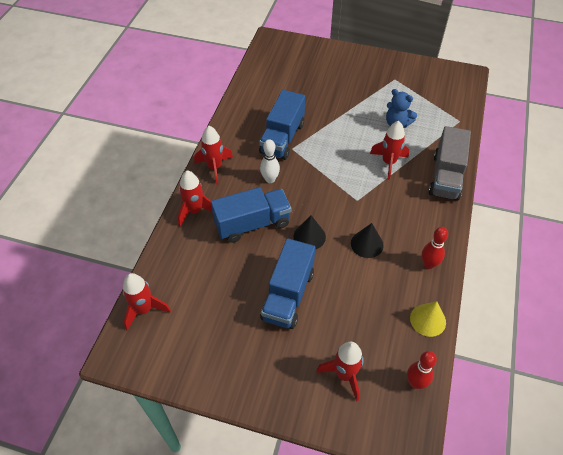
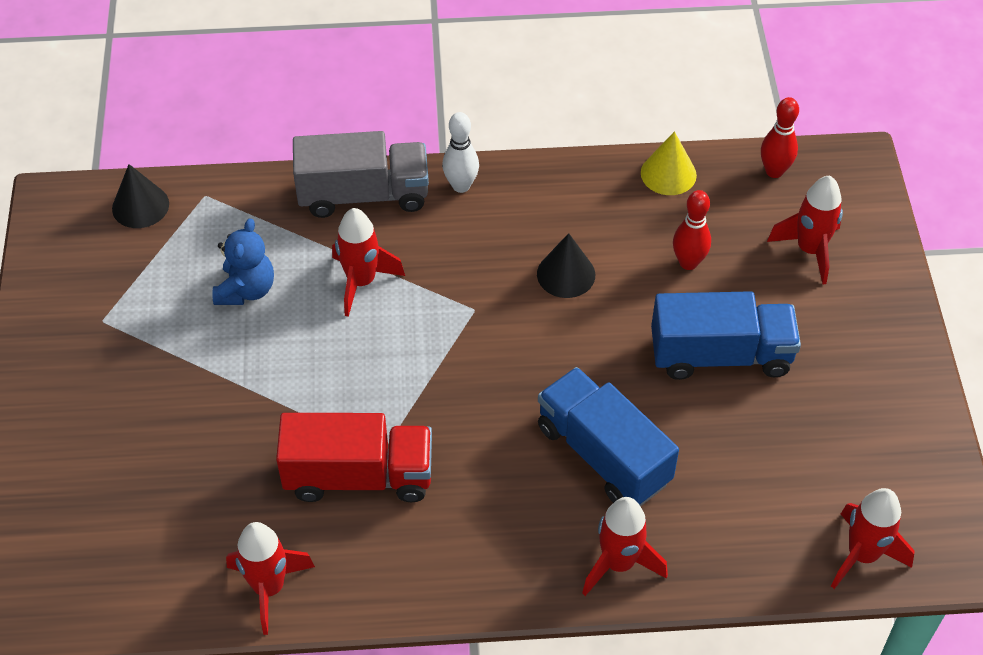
camera: 110 degrees left, 0 degrees up
red rocket [194,126,233,185] -> red rocket moved to [226,522,315,635]
blue truck [259,90,305,160] -> red truck [276,413,432,502]
white bowling pin [260,139,280,183] -> white bowling pin moved to [442,112,479,193]
black cone [293,215,326,249] -> black cone moved to [112,164,169,228]
red bowling pin [422,227,448,269] -> red bowling pin moved to [673,190,711,270]

